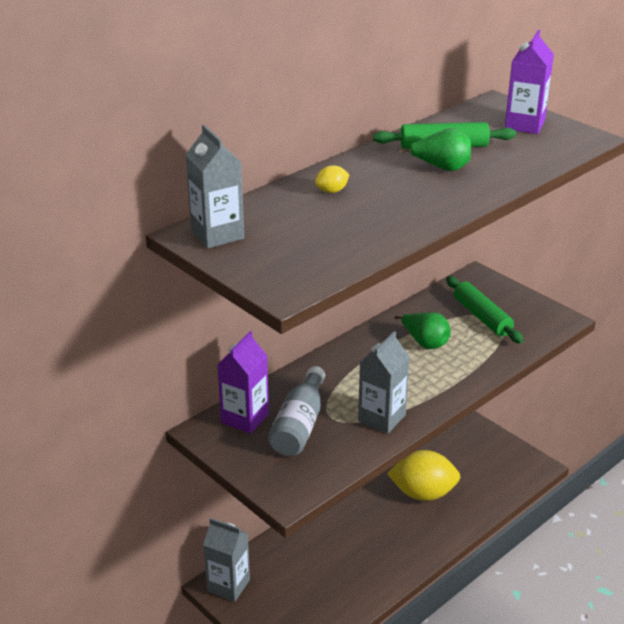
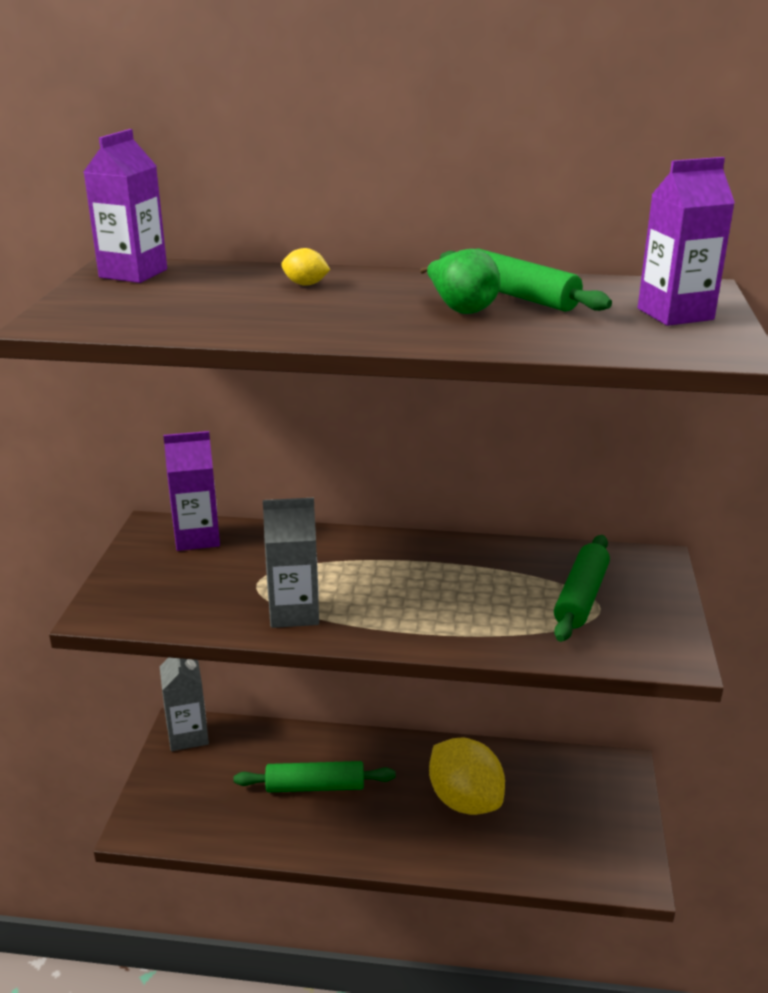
camera: 50 degrees right, 5 degrees down
grey carton [185,125,244,248] -> purple carton [83,129,167,283]
grey bottle [268,366,325,456] -> none
green pear [394,312,451,349] -> none
none -> green rolling pin [234,761,396,792]

